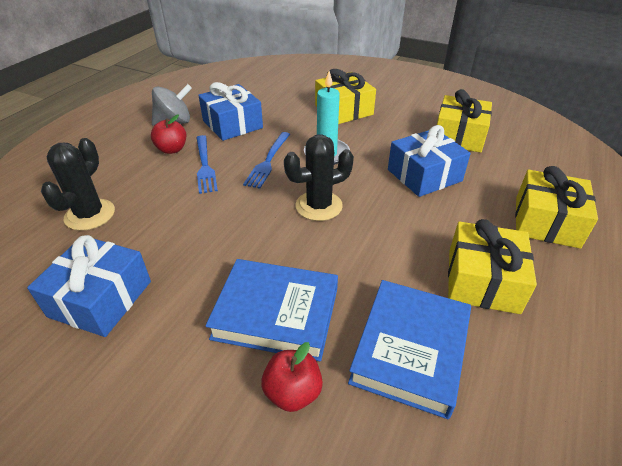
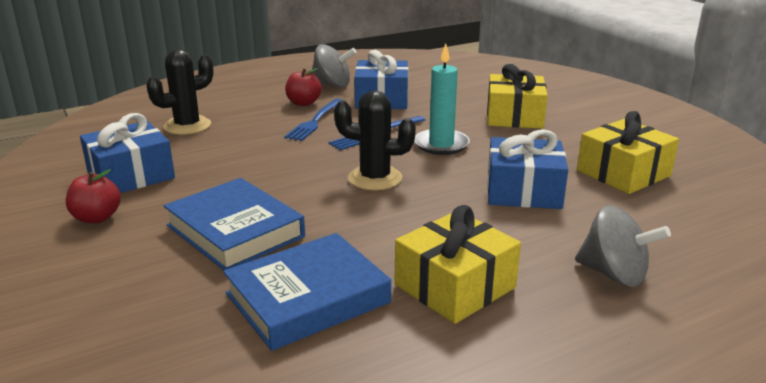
camera: 35 degrees right, 15 degrees down
red apple [261,342,323,412] -> red apple moved to [66,169,121,223]
yellow gift [515,166,598,249] -> grey spinning top [575,205,671,287]

